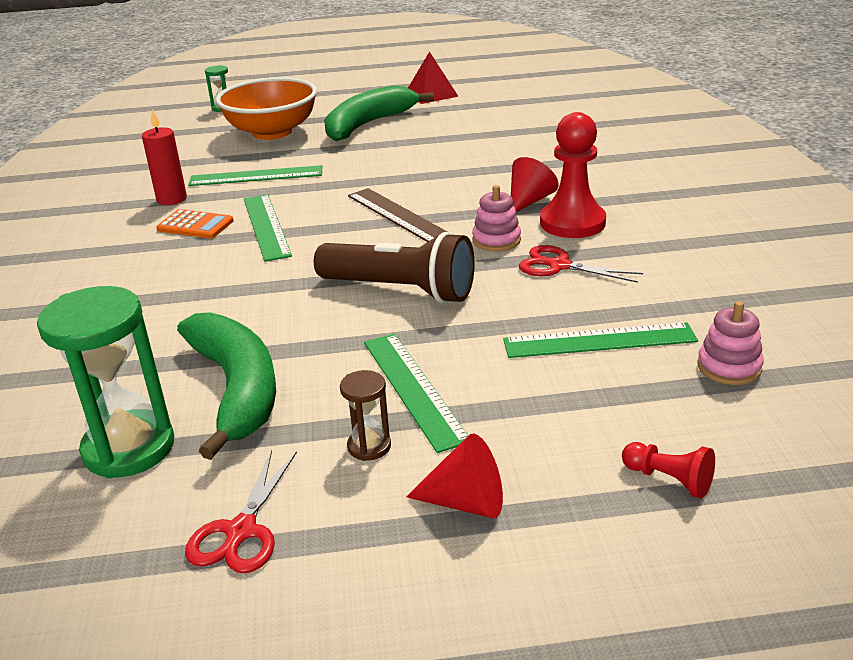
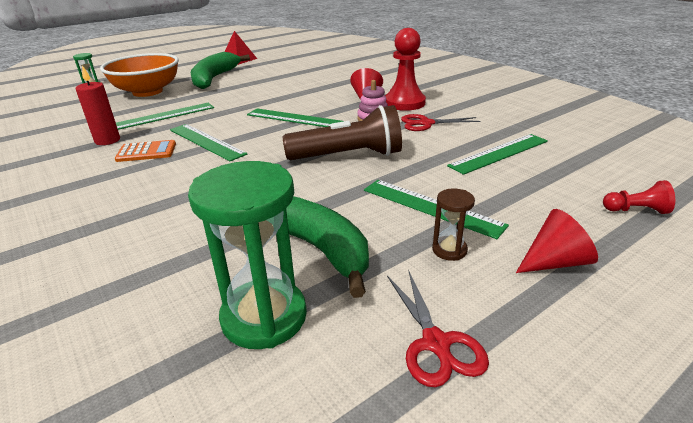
camera: 30 degrees left, 0 degrees up
brown ruler [348,188,453,242] -> green ruler [247,108,343,127]
pink stacking toy [698,301,764,385] -> none

